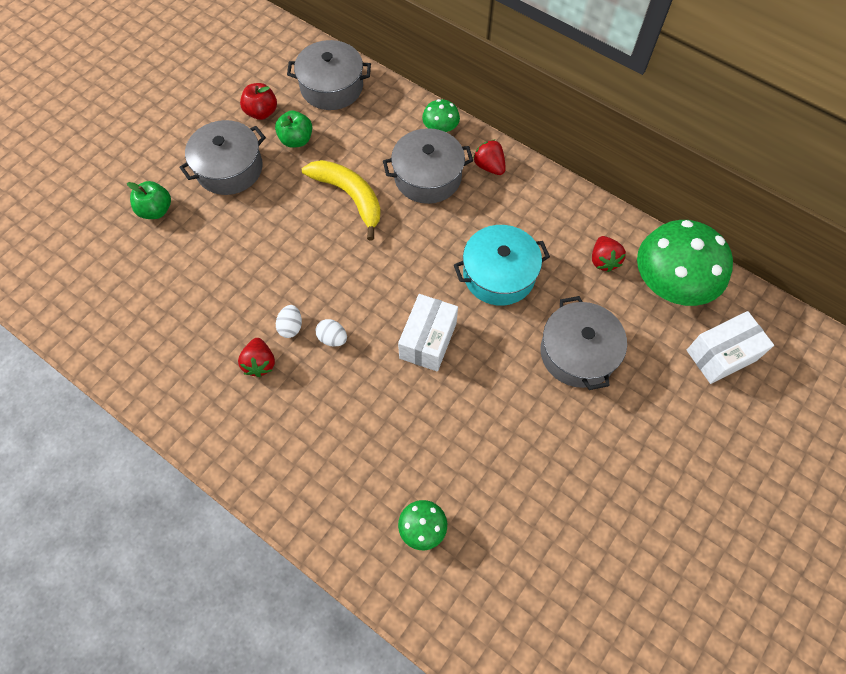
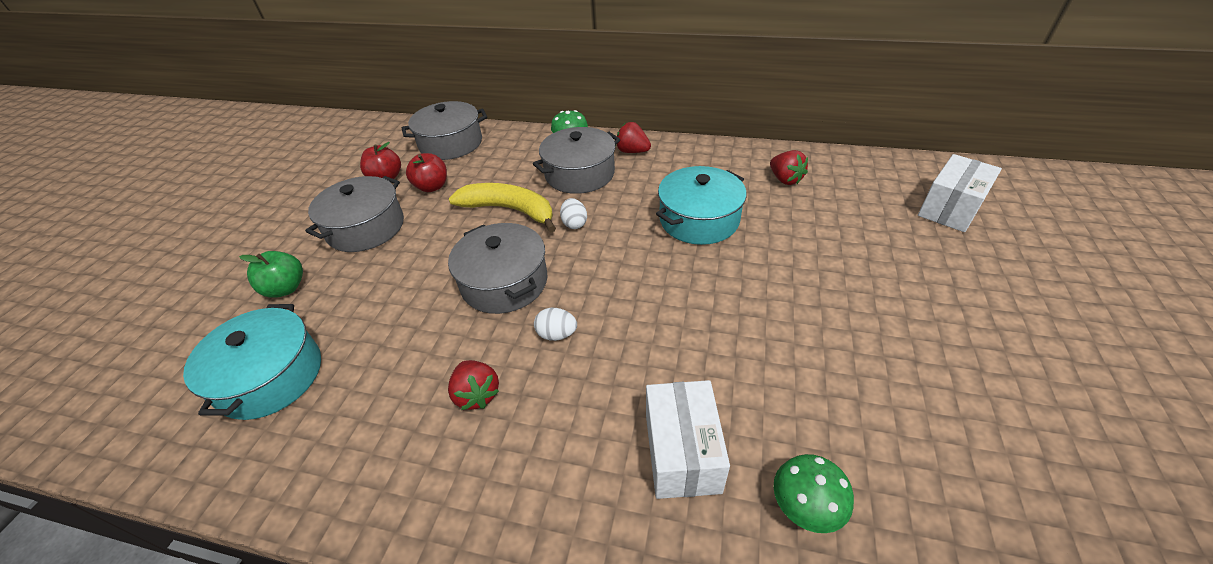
camera: 20 degrees left, 20 degrees down
green apple [275,110,312,148] -> red apple [406,153,447,192]
white egg [276,305,302,338] -> white egg moved to [560,198,587,229]
white box [398,294,458,372] -> white box moved to [646,380,730,499]
grey pot [540,296,627,390] -> grey pot moved to [448,223,547,314]
green mushroom [637,220,733,306] -> none
none -> turquoise pot [183,304,321,420]

